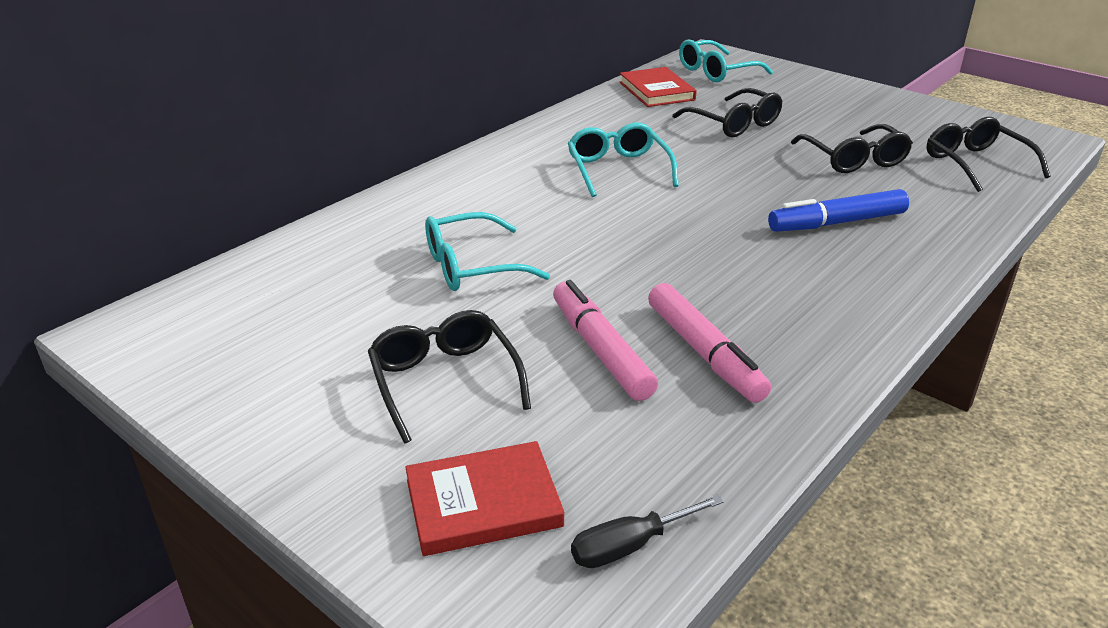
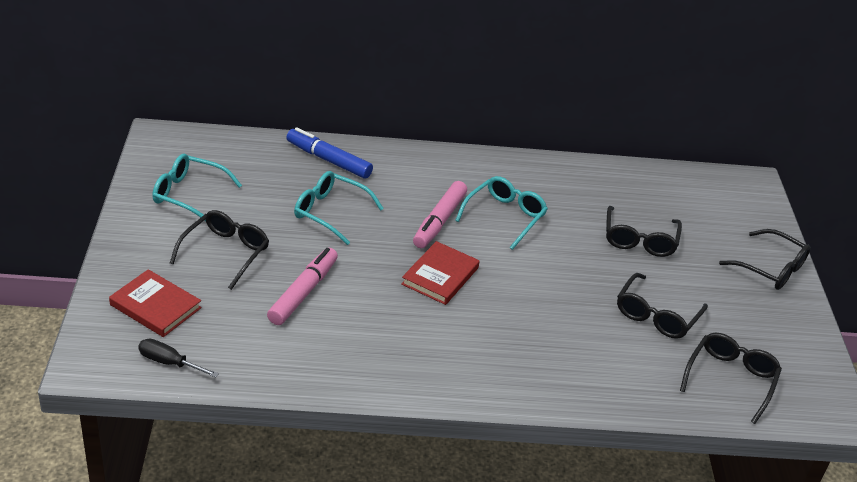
camera: 45 degrees right, 5 degrees up
red book [619,67,697,107] -> red book moved to [401,241,480,305]
pink marker [648,283,771,403] -> pink marker moved to [413,181,467,248]
turquoise glasses [679,39,773,82] -> turquoise glasses moved to [152,154,242,221]
blue marker [768,189,909,232] -> blue marker moved to [286,127,373,179]
none -> black glasses [719,229,811,290]

